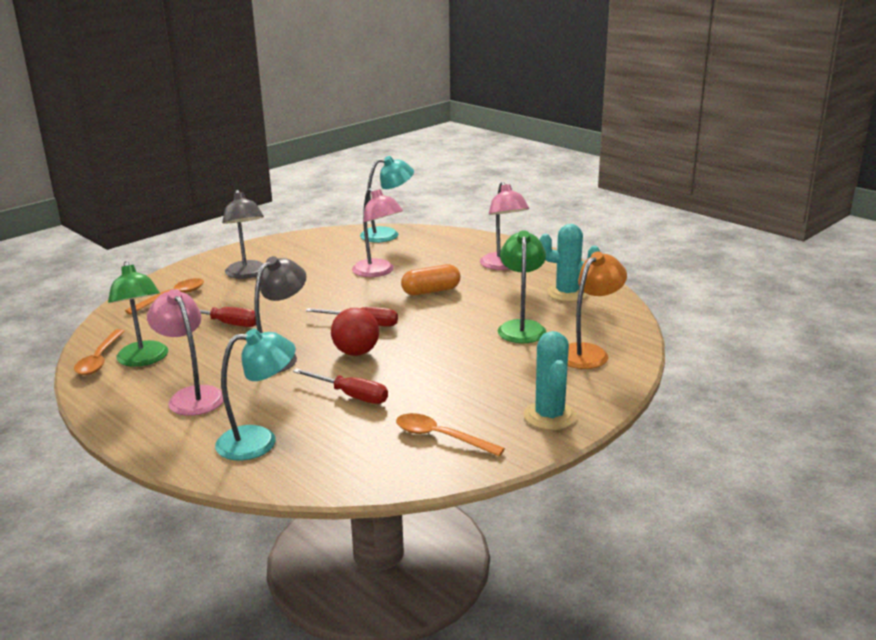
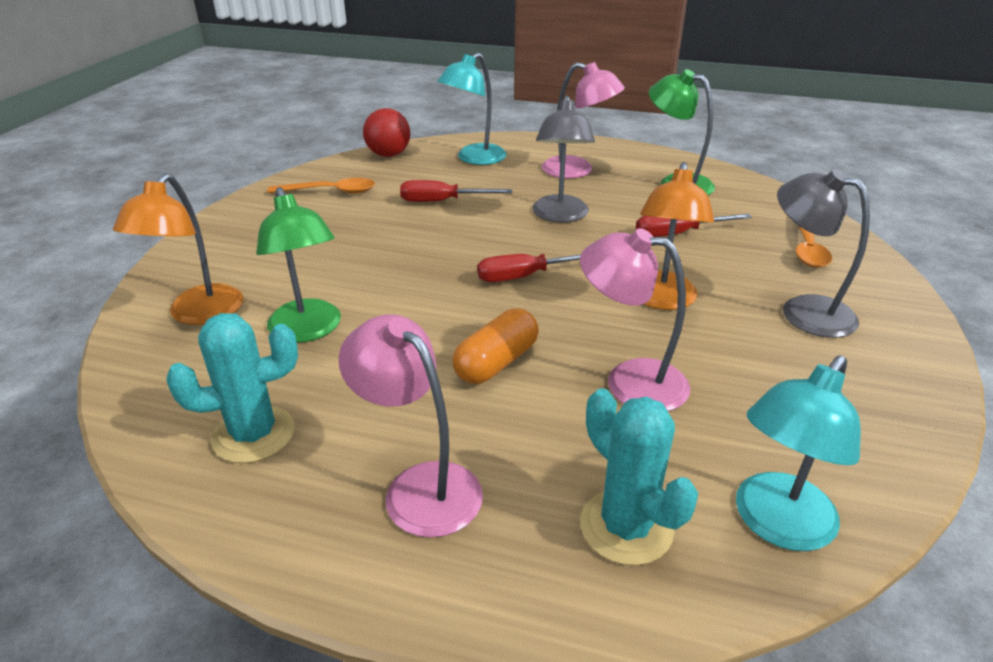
camera: 150 degrees right, 10 degrees up
orange spoon [74,329,125,375] -> none
red ball [331,308,379,356] -> red ball moved to [363,108,410,157]
turquoise cactus [523,331,577,430] -> turquoise cactus moved to [580,389,698,566]
none -> orange lamp [640,162,714,310]

